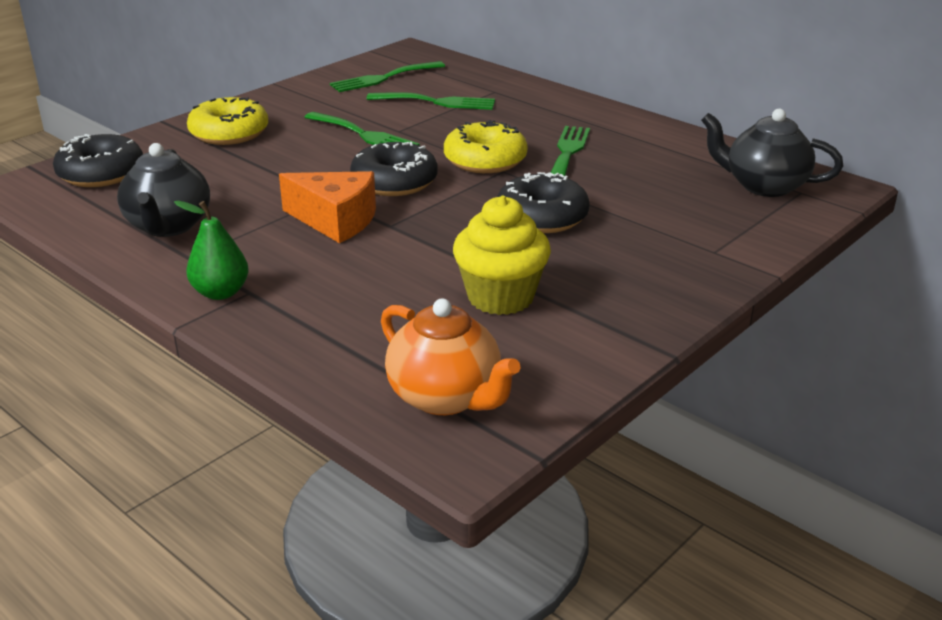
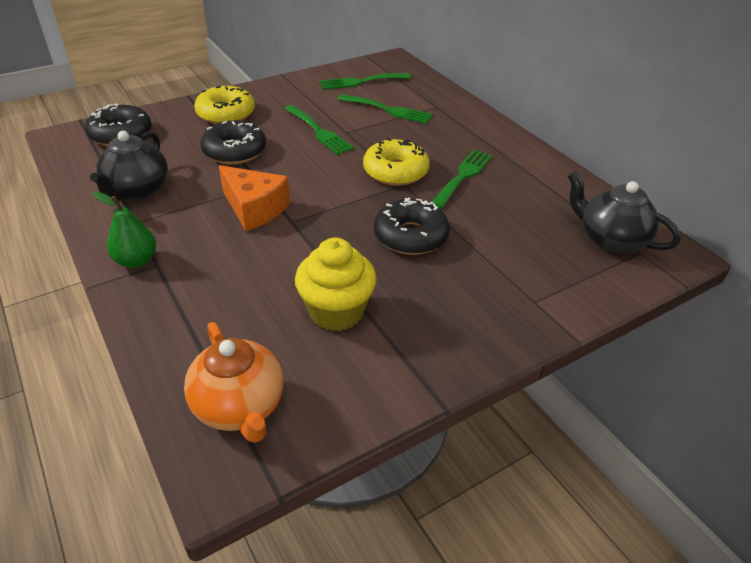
camera: 15 degrees right, 10 degrees up
black donut [350,142,438,196] -> black donut moved to [200,120,266,164]

